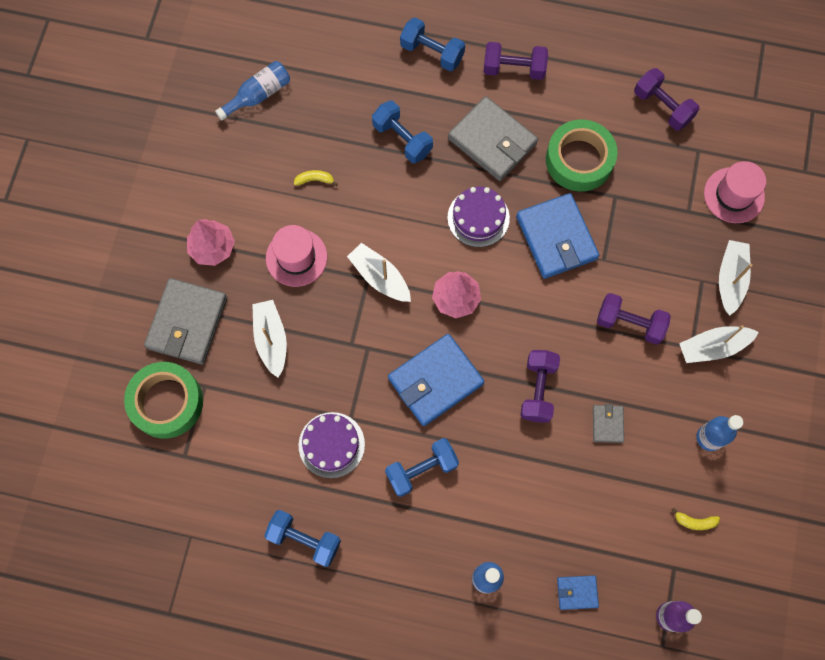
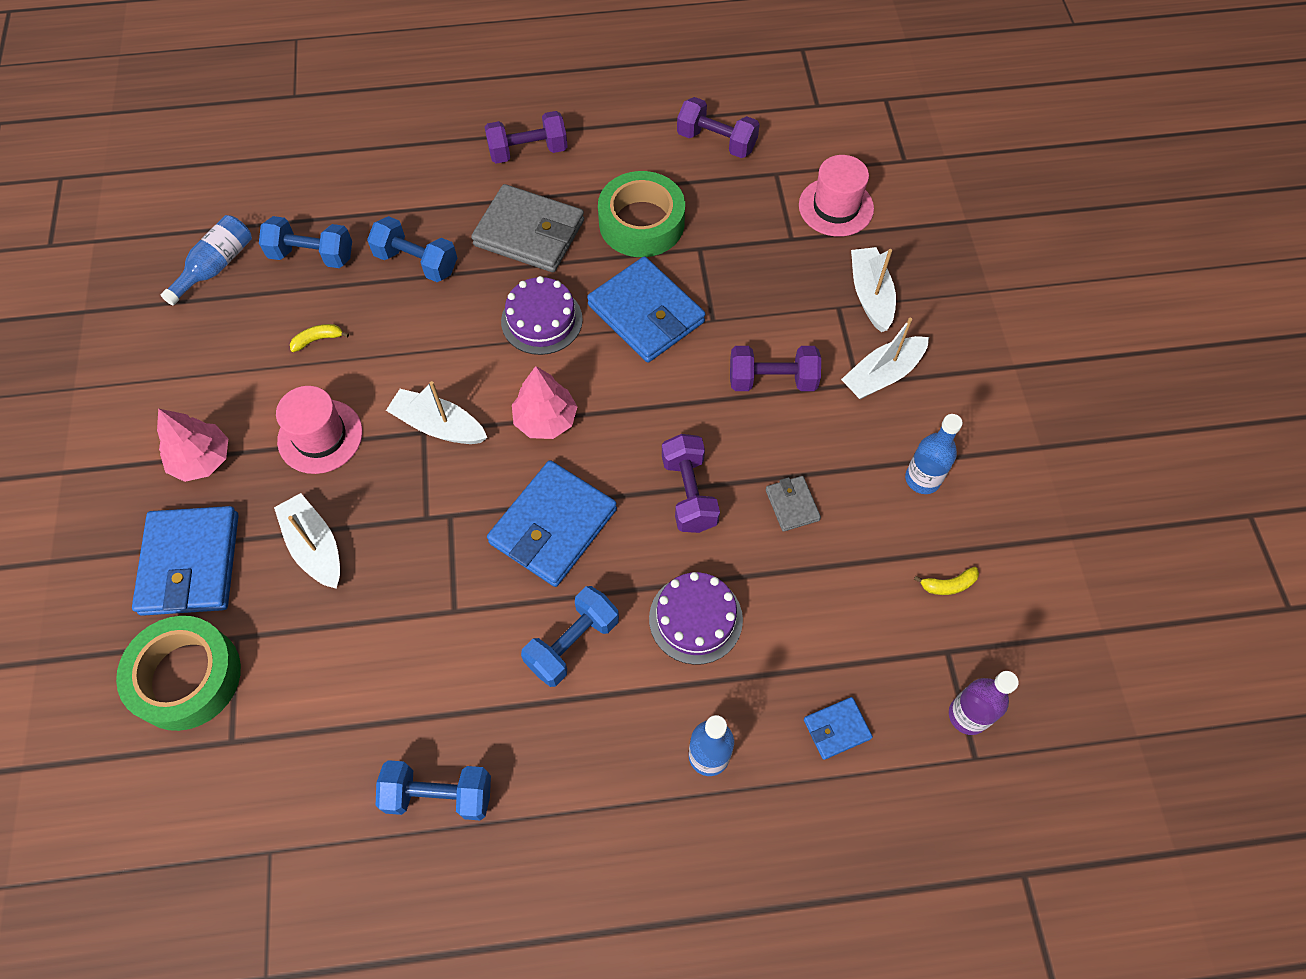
camera: 20 degrees left, 10 degrees down
grey wallet [144,278,227,364] -> blue wallet [132,506,239,616]
purple cake [299,412,365,478] -> purple cake moved to [649,572,743,665]
blue dumbbell [400,18,465,71] -> blue dumbbell moved to [259,216,352,268]

